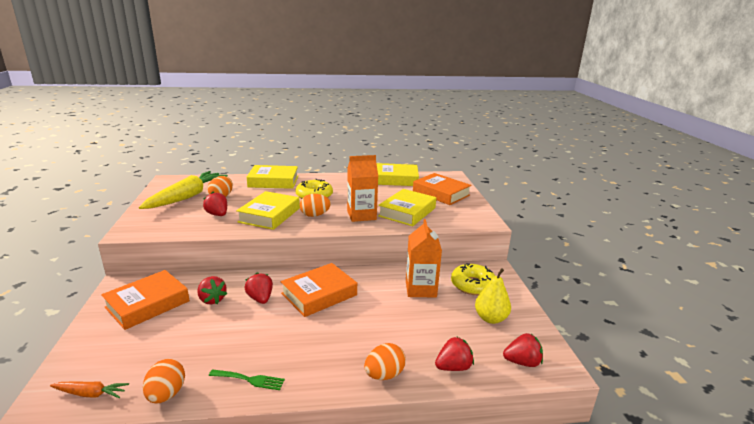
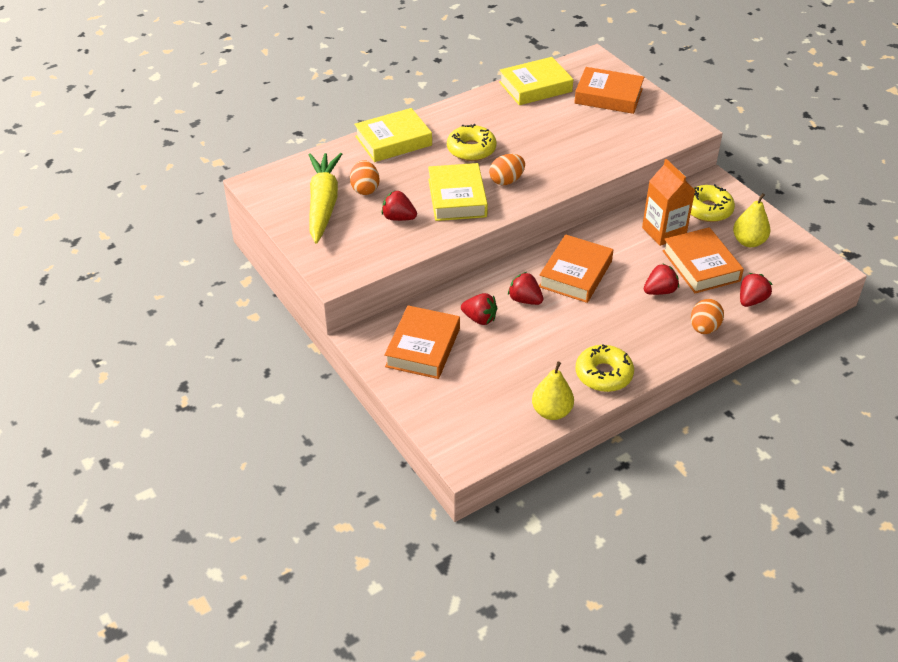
camera: 25 degrees left, 20 degrees up
orange carrot [50,381,129,398] -> none
orange egg [143,359,185,403] -> yellow pear [532,362,574,420]
green fork [209,369,285,390] -> yellow donut [576,344,634,392]
orange carton [347,155,378,222] -> none
yellow book [378,189,436,226] -> none
red strawberry [503,333,543,367] -> red strawberry moved to [644,264,679,295]
none -> orange book [662,227,744,293]

